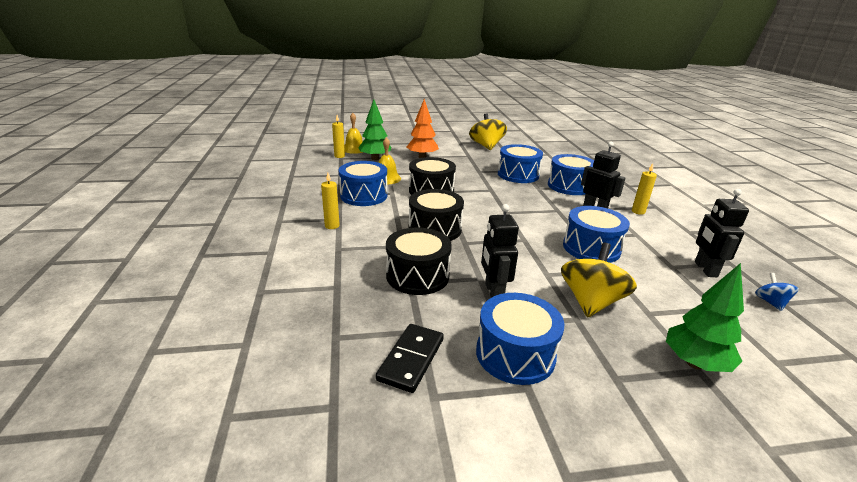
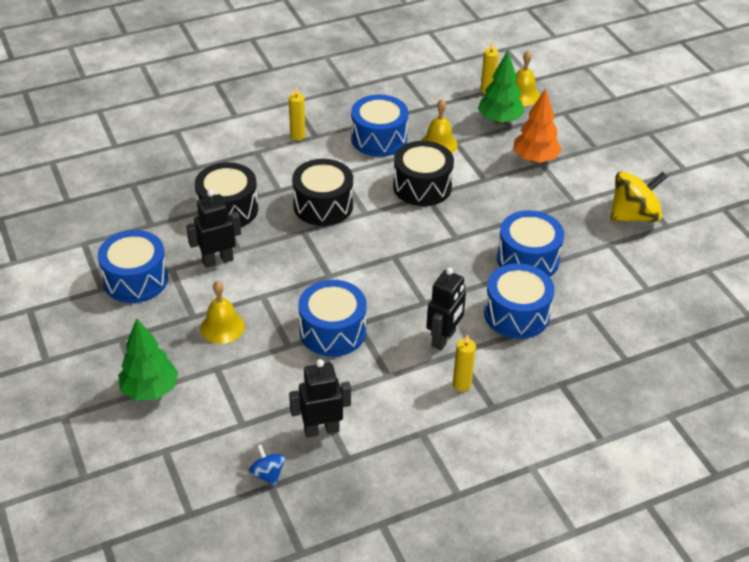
camera: 75 degrees right, 15 degrees up
black domino [376,324,444,393] -> none
yellow spinning top [561,243,637,318] -> yellow bell [200,281,245,344]
blue spinning top [755,273,799,311] -> blue spinning top turned 105 degrees counterclockwise [248,445,286,486]

